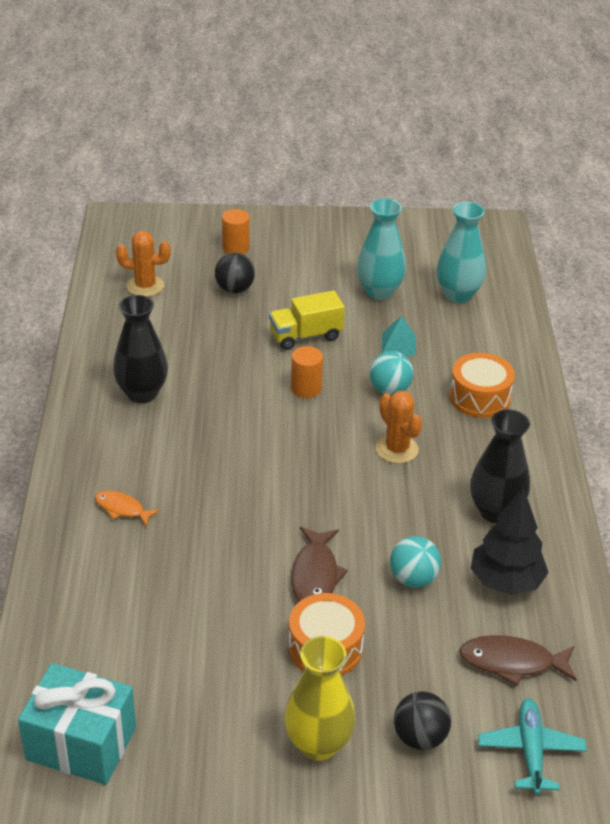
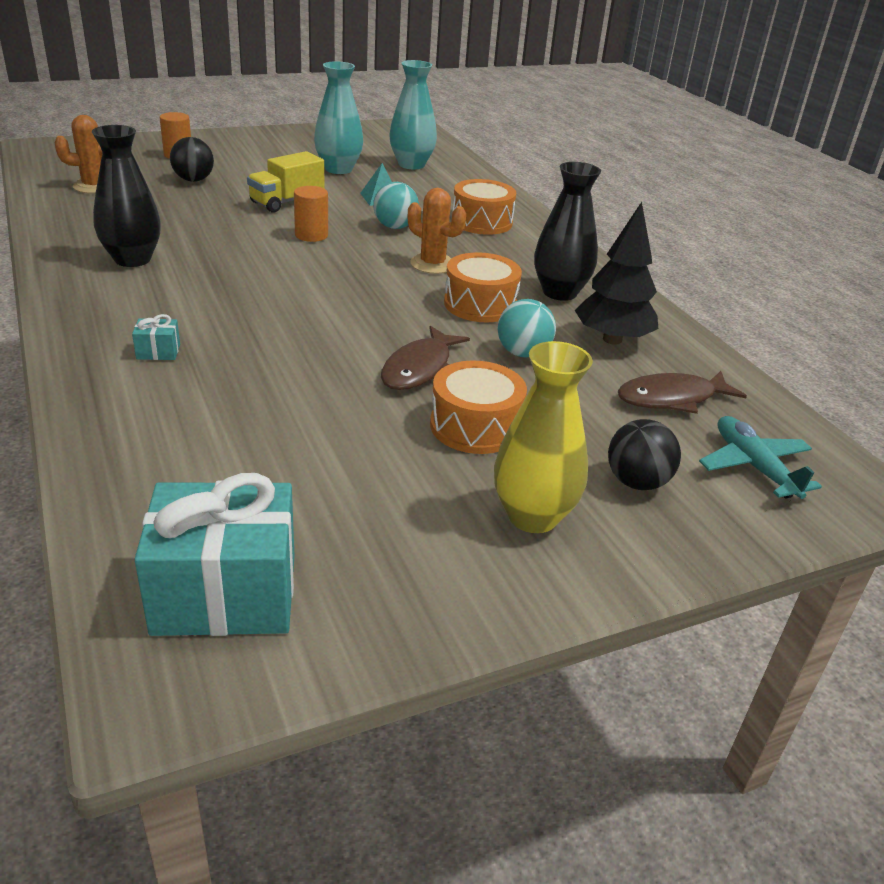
camera: 25 degrees left, 5 degrees down
orange fish [95,490,160,526] -> turquoise gift [132,314,180,360]
brown fish [291,527,348,602] -> brown fish turned 45 degrees clockwise [381,326,470,390]
none -> orange drum [444,252,522,322]

